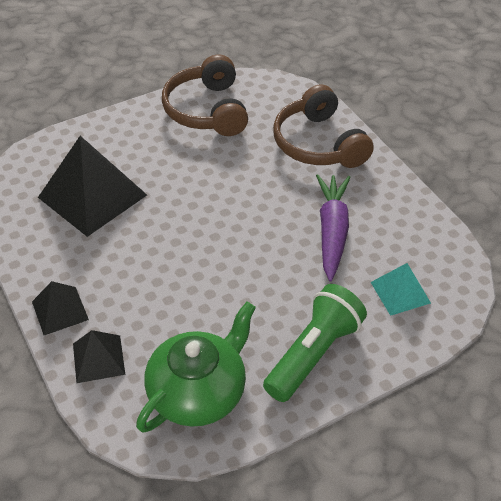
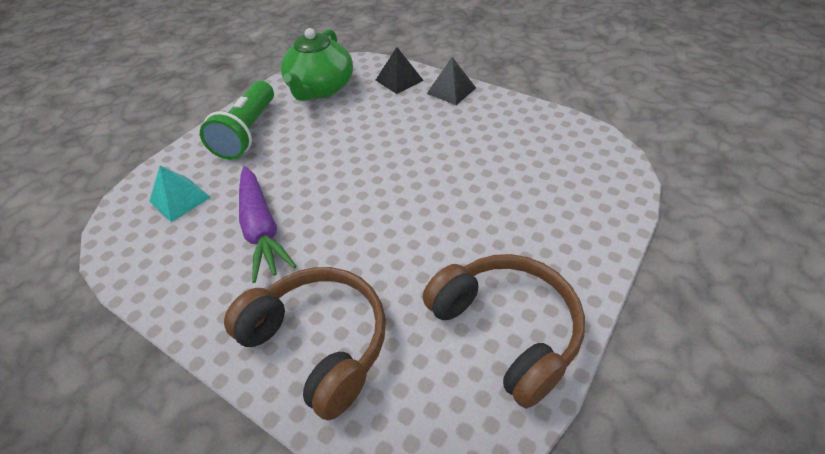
camera: 155 degrees right, 0 degrees up
black pyramid [38,136,147,237] -> none

